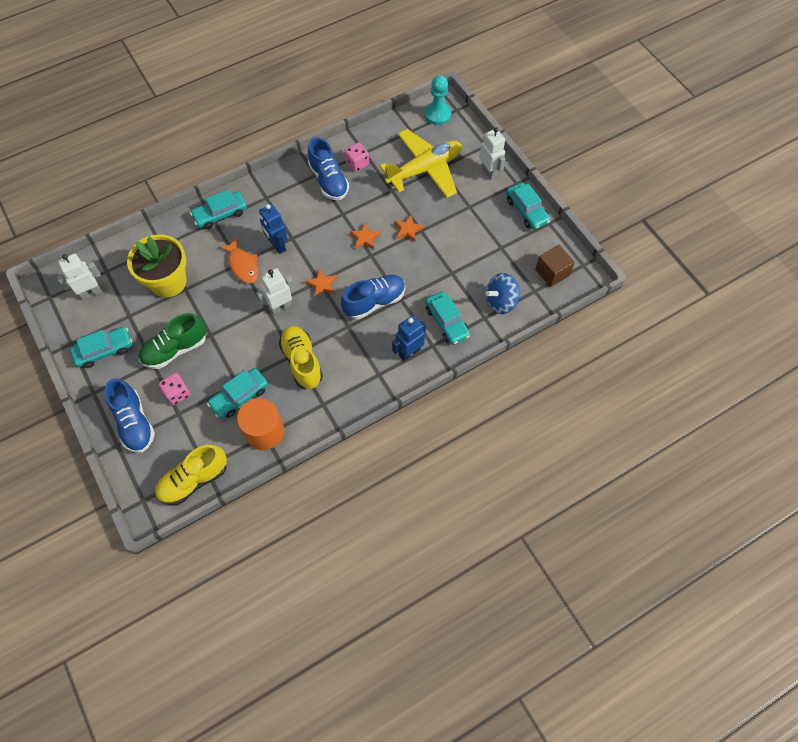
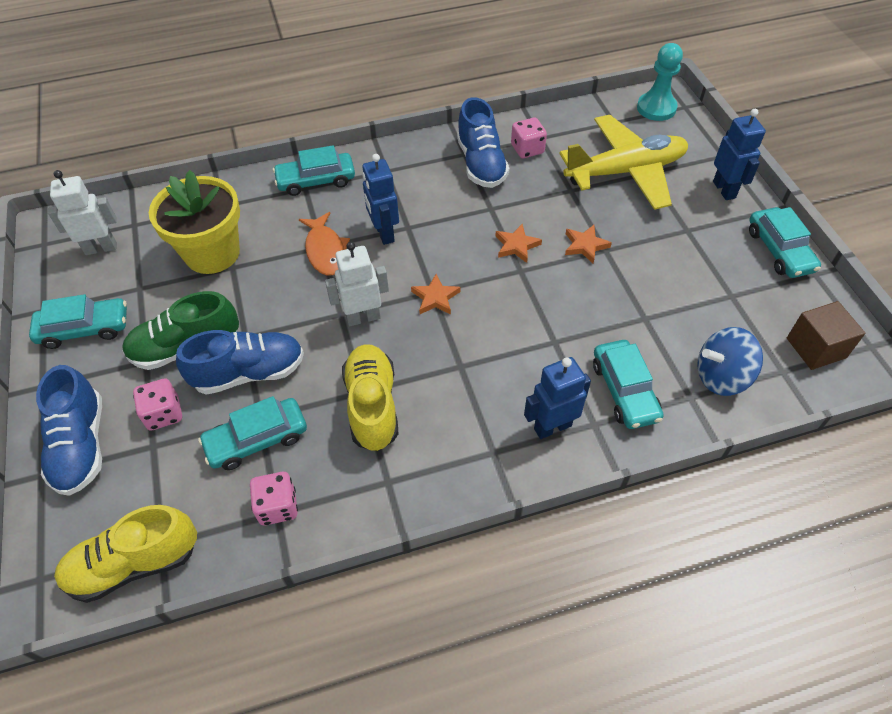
camera: 15 degrees right, 10 degrees down
orange cylinder [237,398,284,450] -> pink dice [250,472,298,525]
blue shoe [341,275,405,319] -> blue shoe moved to [176,330,304,395]
white robot [479,127,506,180] -> blue robot [713,109,766,200]

